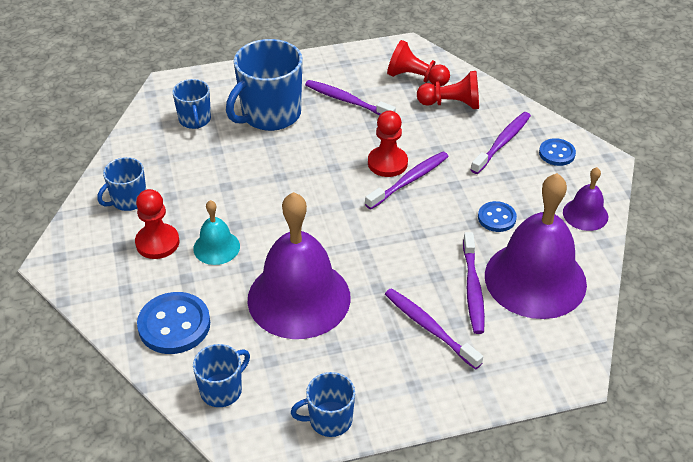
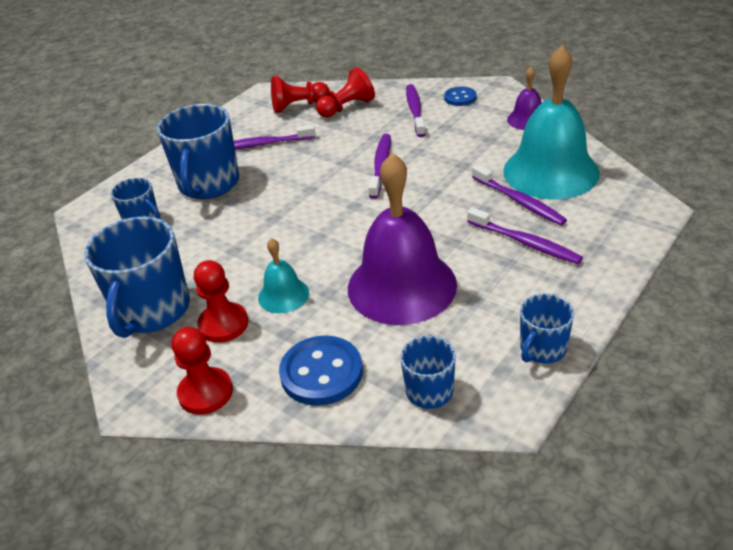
camera: 35 degrees left, 5 degrees down
blue mug [97,157,146,211] -> blue mug [84,216,190,338], size x1.84
red pawn [368,111,408,177] -> red pawn moved to [172,327,233,415]
purple toothbrush [385,288,483,370] -> purple toothbrush turned 150 degrees counterclockwise [467,207,583,264]
blue button [478,201,517,232] -> none
purple bell [485,173,587,319] -> turquoise bell [503,45,600,200]

